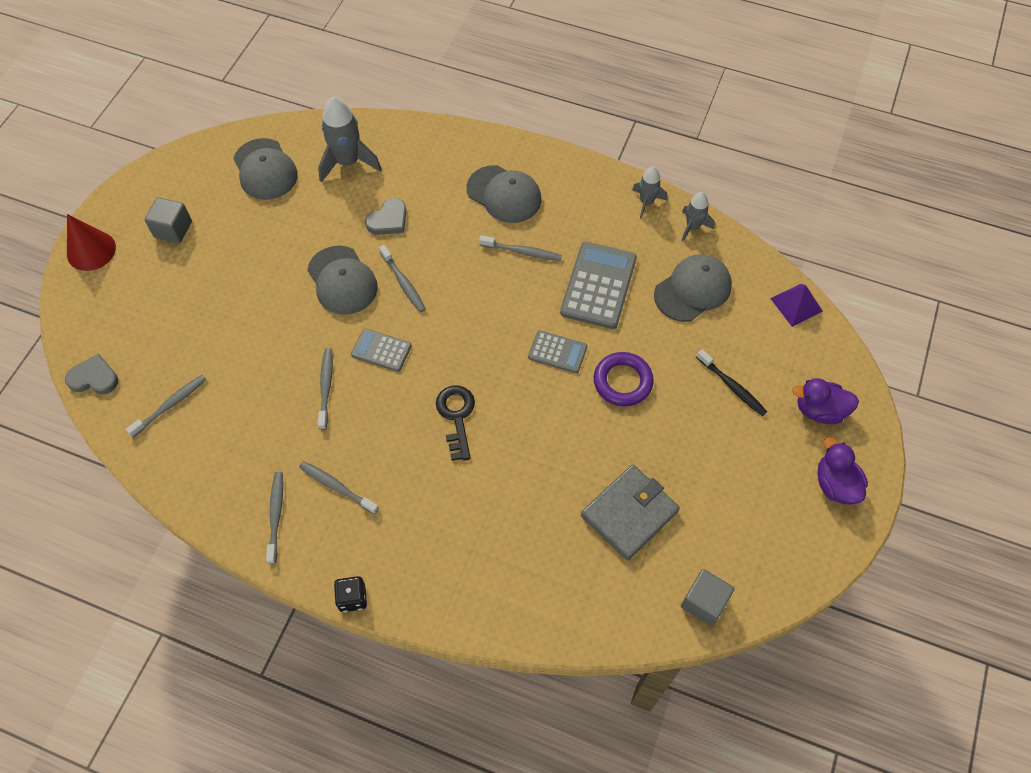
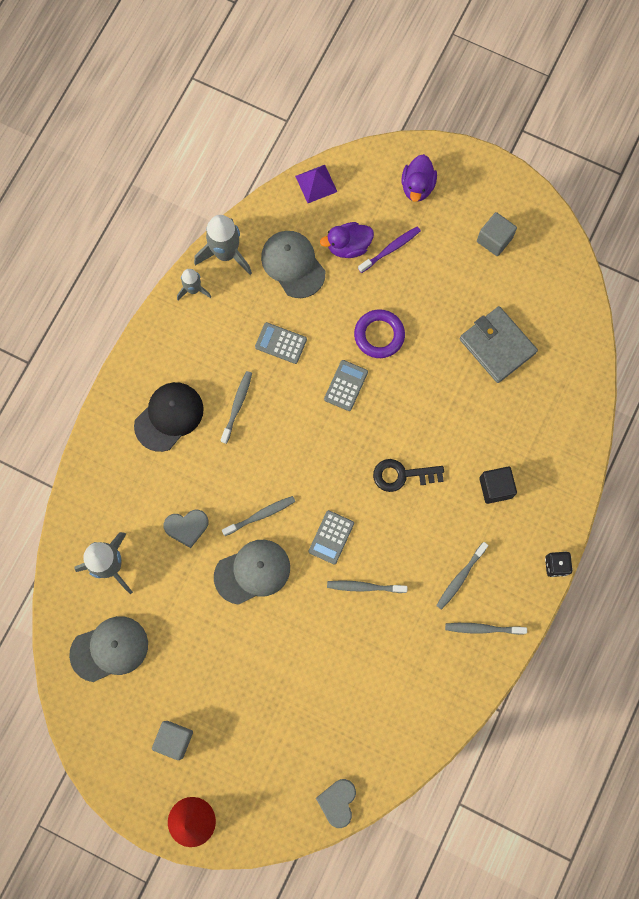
camera: 85 degrees left, 15 degrees up
grey toothbrush [126,375,207,437] -> none
grey heart [365,198,407,235] -> grey heart turned 120 degrees clockwise [163,510,209,548]
grey cap [467,165,542,223] -> black cap [134,382,204,452]
grey calculator [560,242,637,329] -> grey calculator [255,322,307,364], size x0.57
grey rocket [681,192,715,242] -> grey rocket [194,215,252,275], size x1.72
grey cube [681,569,735,626] -> grey cube moved to [477,212,517,256]
black toothbrush [696,349,767,416] -> purple toothbrush [358,226,421,273]
purple duck [817,437,868,505] -> purple duck moved to [320,222,374,258]
none -> black cube [479,466,517,504]

